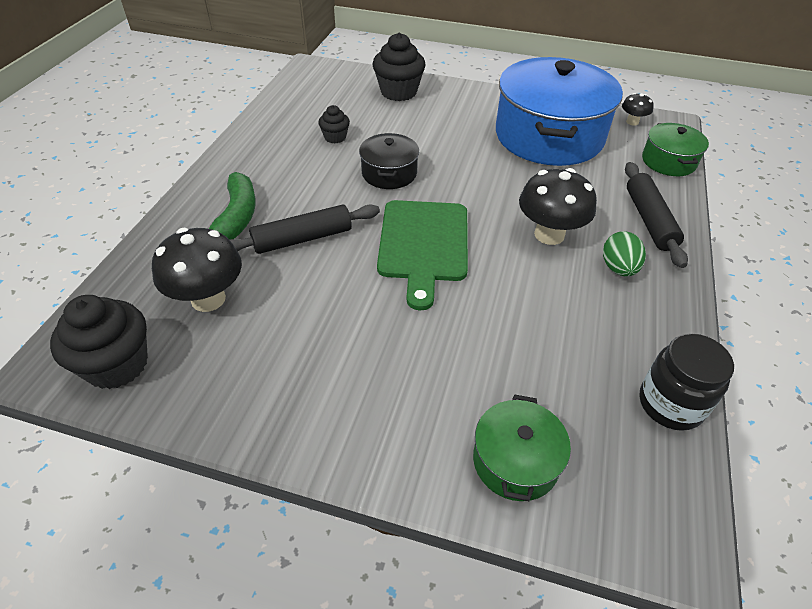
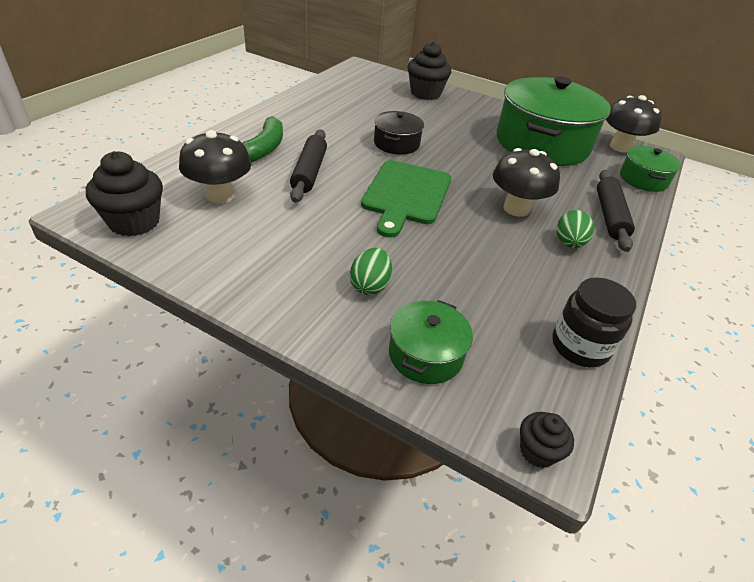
camera: 10 degrees right, 5 degrees down
black rolling pin [229,205,380,254] -> black rolling pin turned 75 degrees counterclockwise [290,129,327,203]
black cupcake [318,105,350,143] -> black cupcake moved to [520,412,574,468]
blue pot [496,57,623,166] -> green pot [497,76,611,166]
black mushroom [622,93,654,126] -> black mushroom [606,95,662,153], size x1.95
none -> green egg [350,248,392,295]

